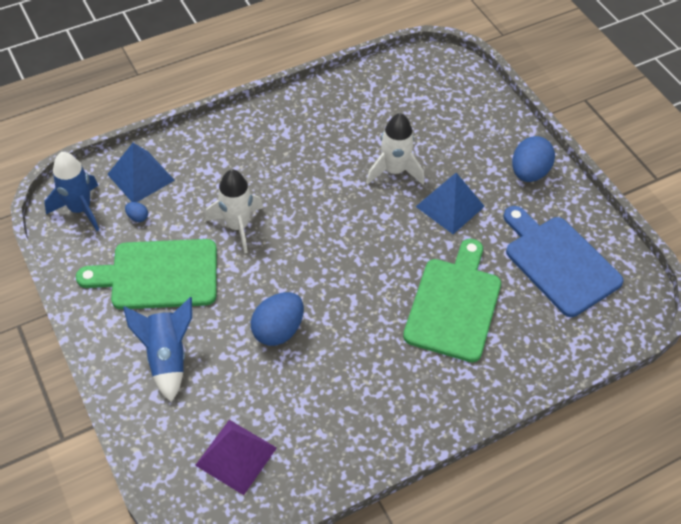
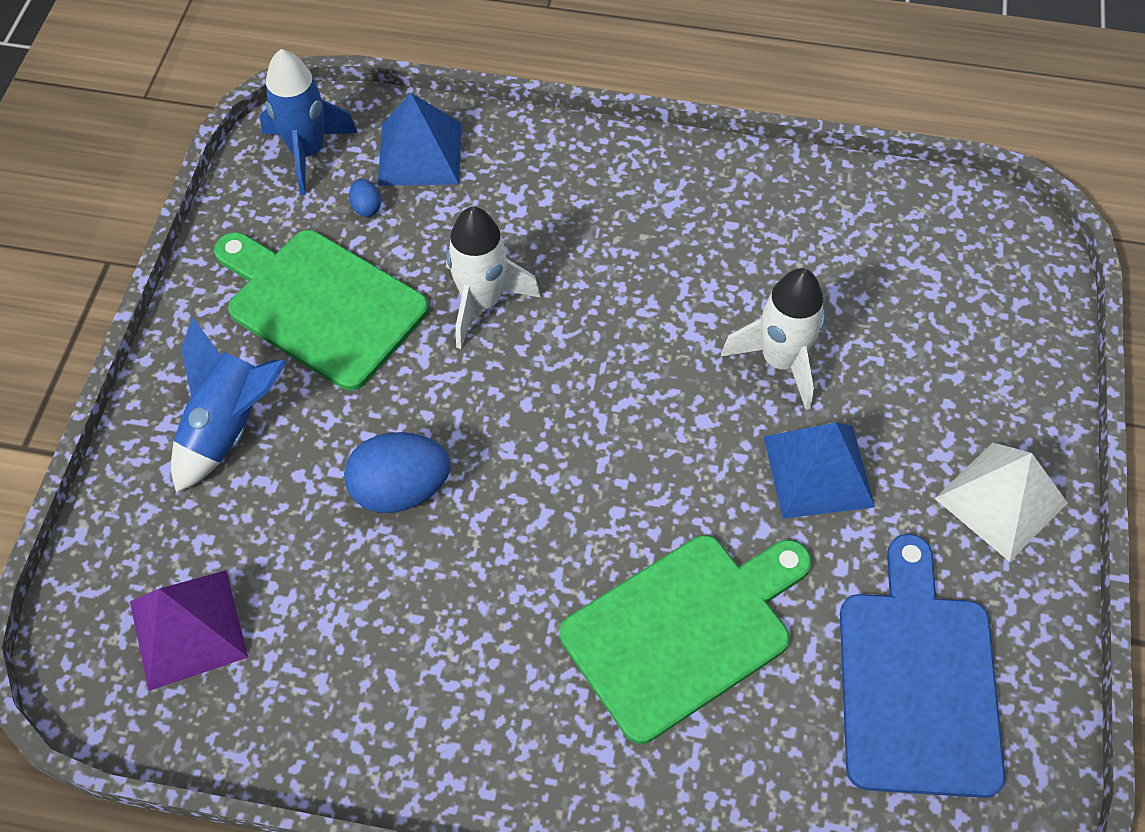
camera: 40 degrees right, 5 degrees up
blue egg [512,136,555,182] -> white pyramid [934,442,1068,562]

